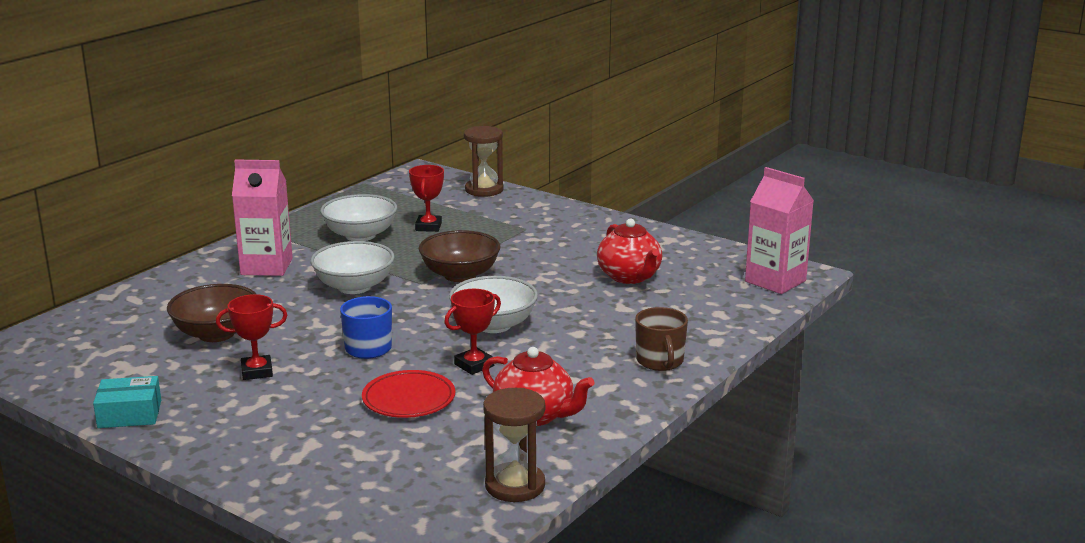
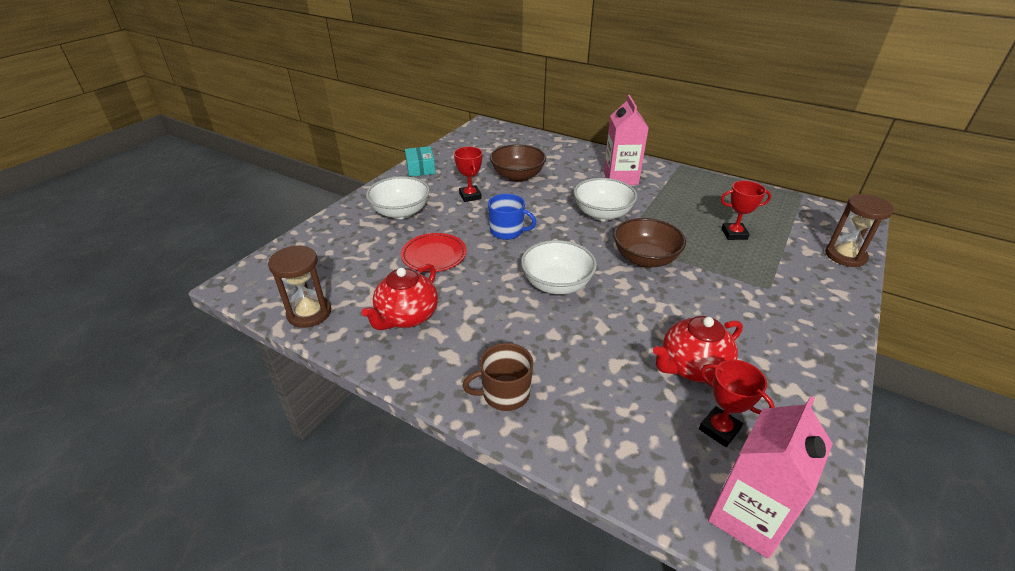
camera: 85 degrees right, 15 degrees up
white bowl [320,194,397,241] -> white bowl moved to [366,176,430,219]
red trophy [444,289,501,375] -> red trophy moved to [699,360,775,447]

